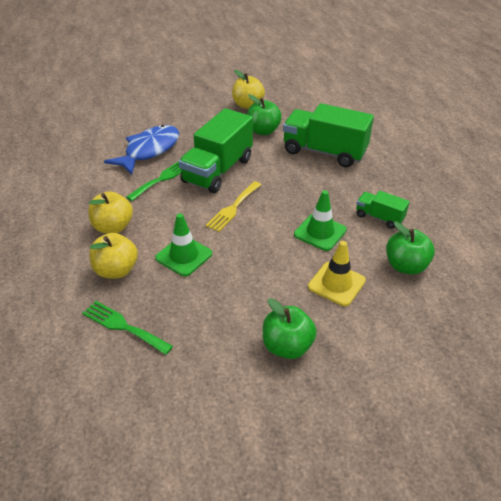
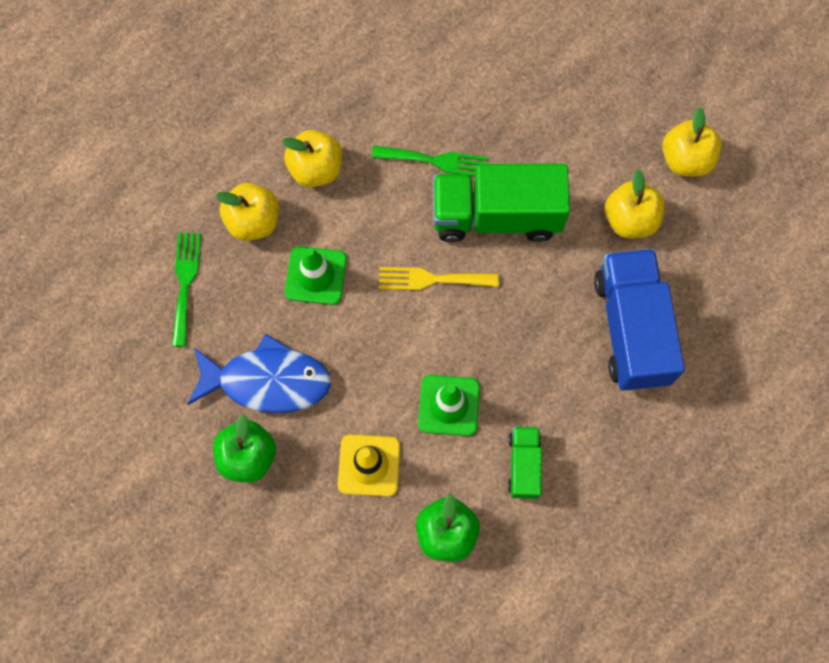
camera: 60 degrees right, 30 degrees up
blue fish [104,125,179,175] -> blue fish moved to [187,334,331,413]
green apple [247,95,282,135] -> yellow apple [605,169,665,238]
green truck [283,103,374,167] -> blue truck [594,249,685,391]

